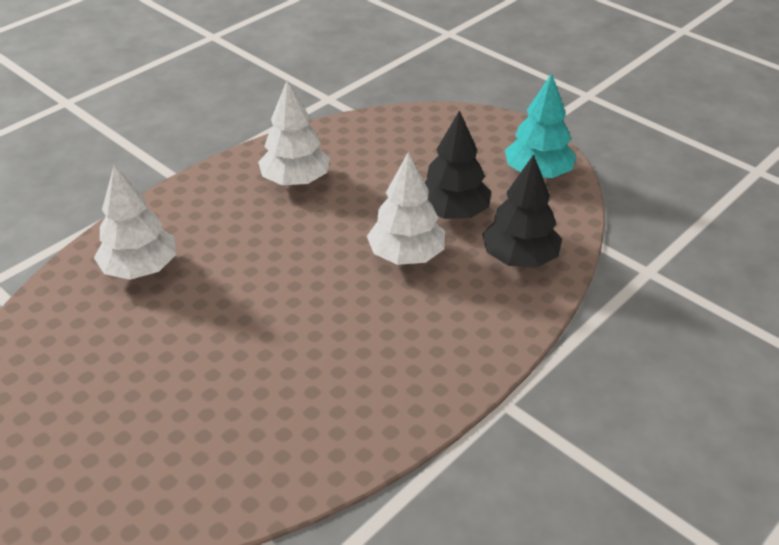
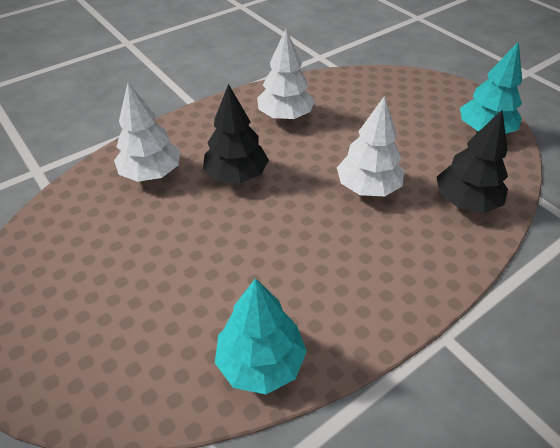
camera: 10 degrees right, 5 degrees up
black tree [425,110,491,219] -> black tree moved to [203,84,269,183]
none -> turquoise tree [215,278,307,394]

